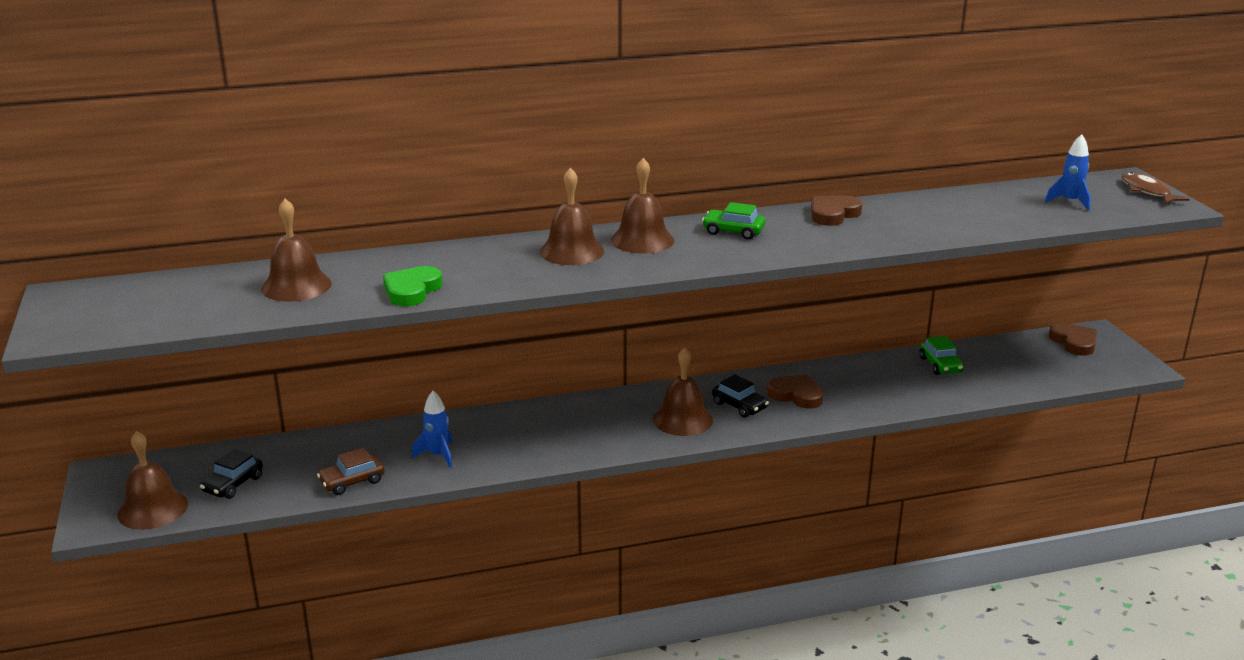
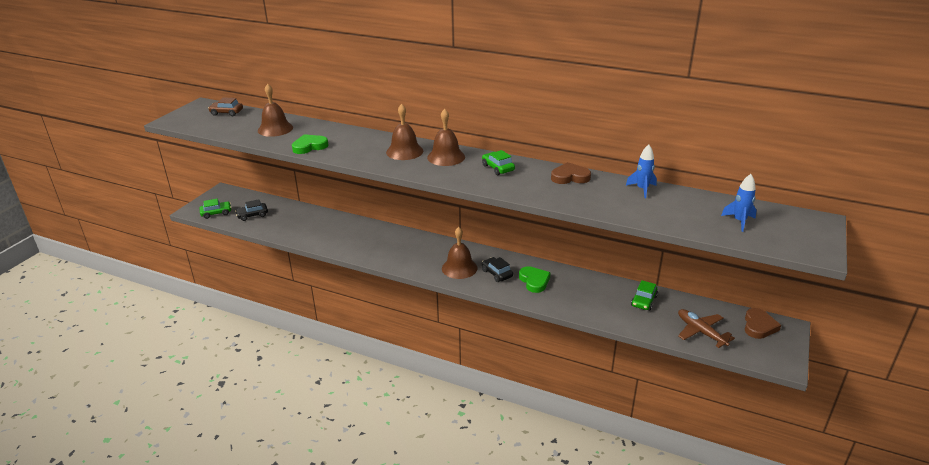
camera: 40 degrees right, 5 degrees up
brown bell [117,431,188,530] -> green car [200,199,232,219]
brown car [317,448,385,495] -> brown car moved to [208,97,243,116]
blue rocket [412,391,452,468] -> blue rocket moved to [626,145,657,198]
black car [712,374,769,418] -> black car turned 150 degrees clockwise [482,257,513,282]
brown heart [767,374,824,409] -> green heart [519,266,551,293]
brown fish [1121,172,1190,204] -> none
none -> brown plane [678,309,735,348]

